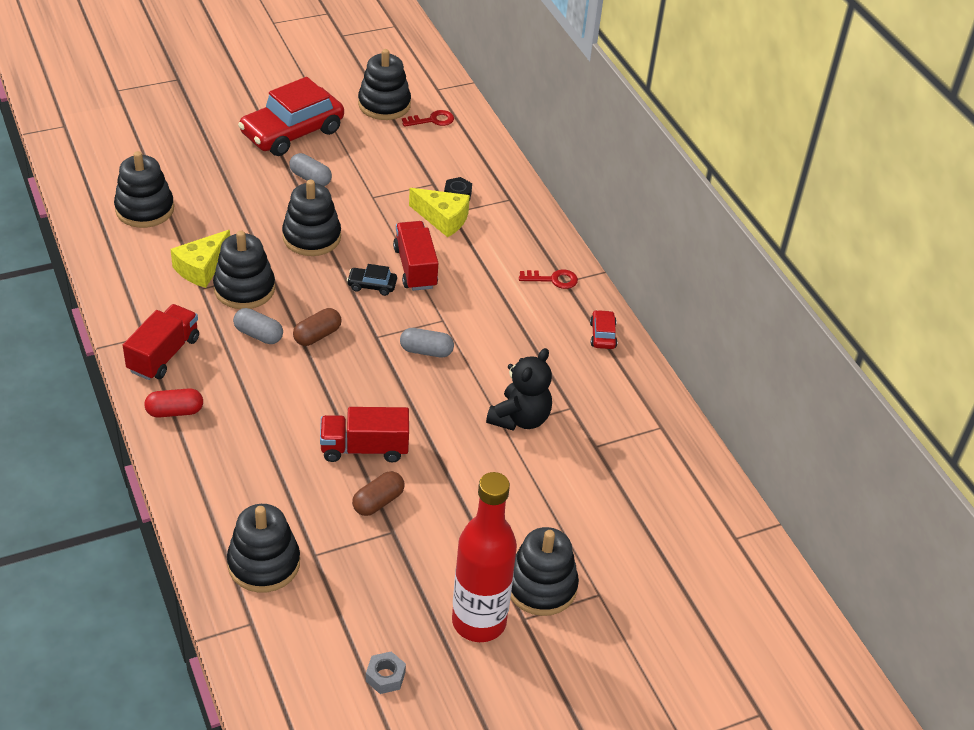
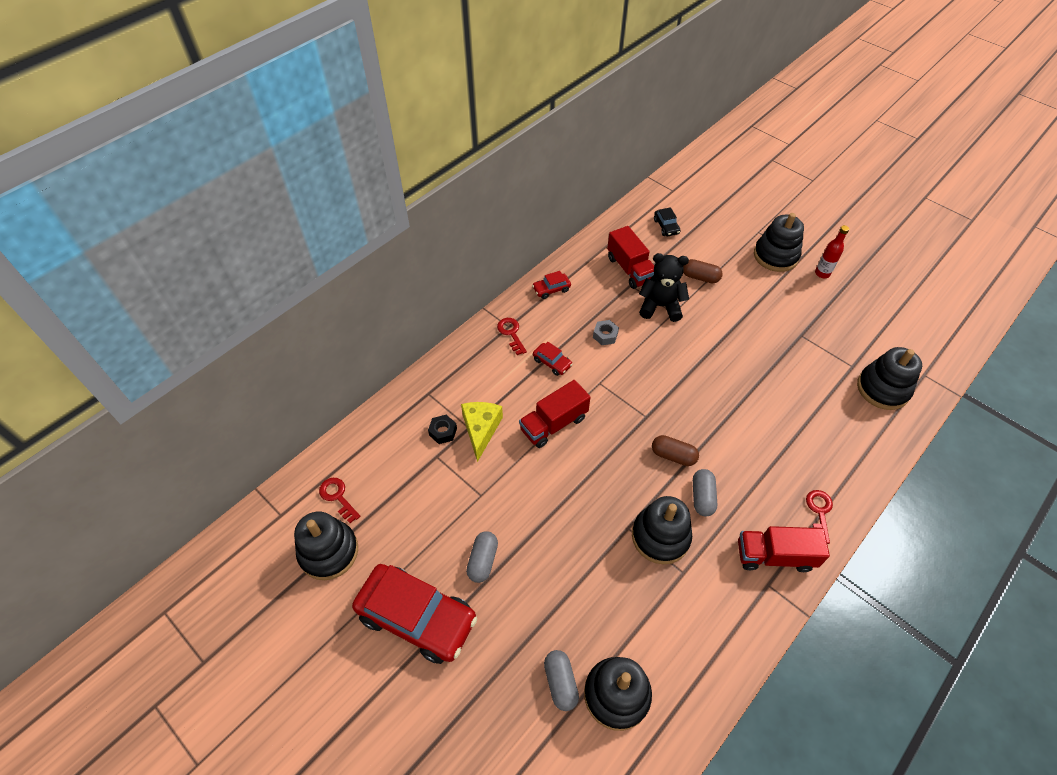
camera: 110 degrees left, 10 degrees up
red capsule [144,388,203,418] -> red key [806,490,833,544]
yellow cheese [170,230,230,288] -> none
black stacking toy [282,180,341,256] -> none
red truck [320,407,409,463] -> red truck moved to [607,226,654,289]
black car [347,264,397,296] -> black car moved to [654,207,681,236]
brown capsule [352,471,405,516] -> brown capsule moved to [683,259,723,283]
grey nut [366,651,406,694] -> grey nut moved to [593,320,619,345]
grey capsule [400,328,454,357] -> grey capsule moved to [544,650,579,711]
red bottle [452,472,517,642] -> red bottle [815,225,849,278], size x0.45
none -> red car [533,342,573,376]

